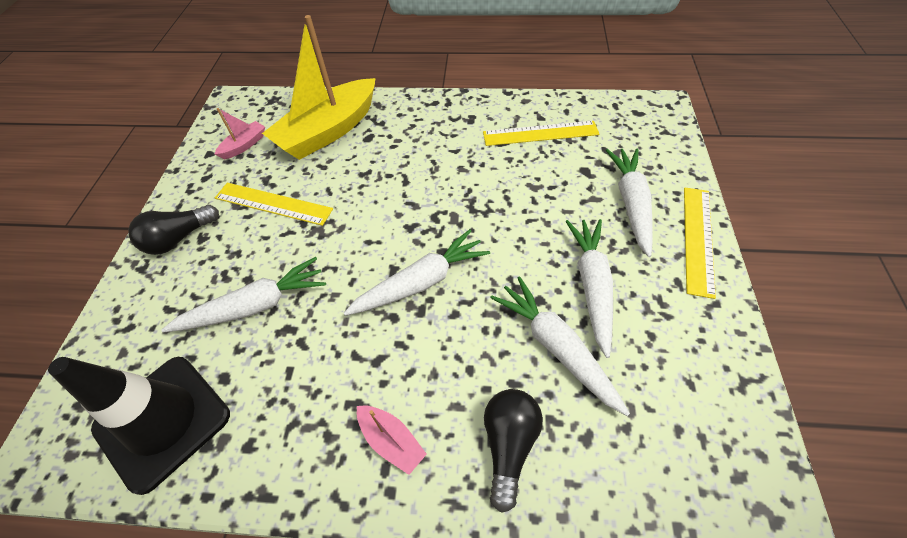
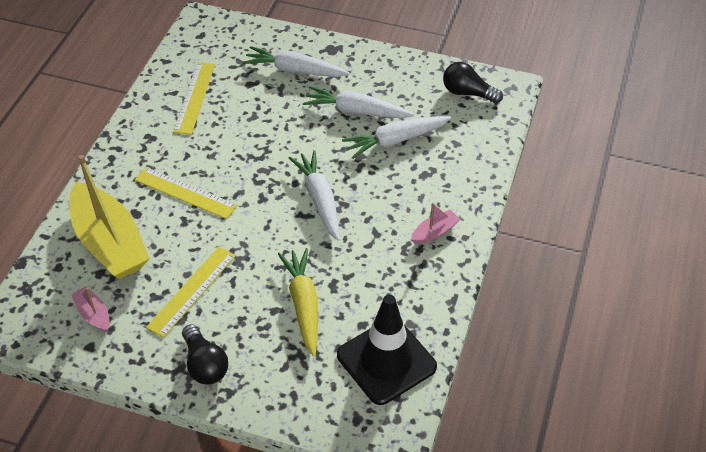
camera: 80 degrees left, 5 degrees down
white carrot [161,257,326,332] -> yellow carrot [278,248,318,357]
black light bulb [484,389,543,513] -> black light bulb moved to [443,62,503,104]
yellow ruler [684,188,716,299] -> yellow ruler moved to [134,167,237,219]

